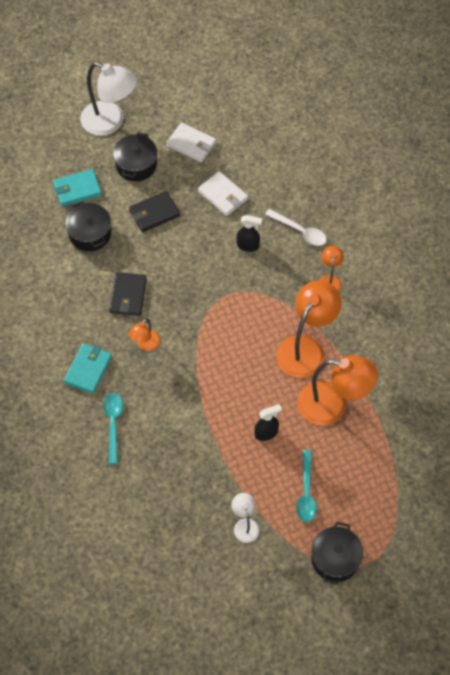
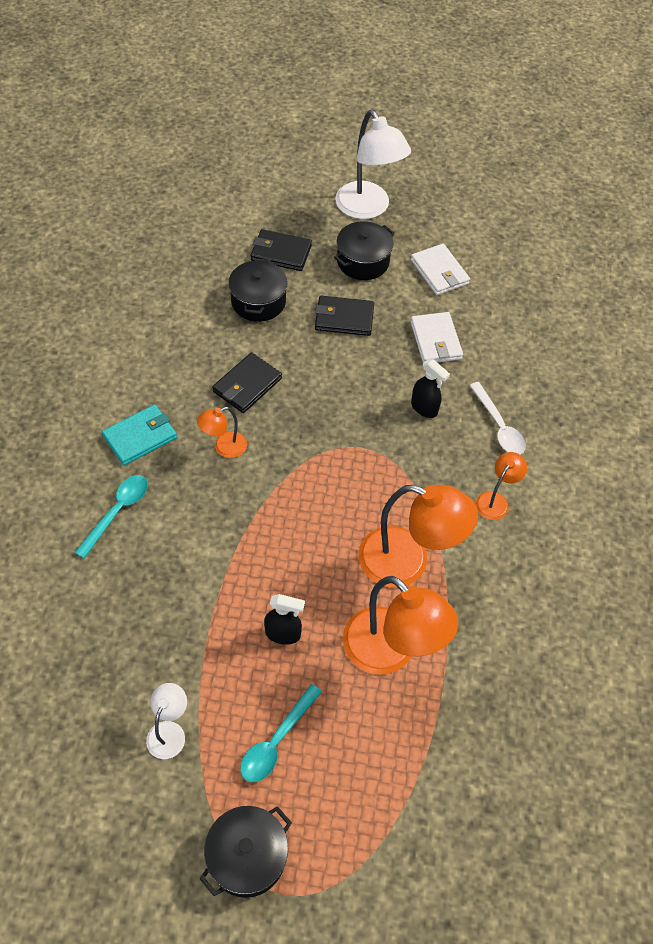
camera: 30 degrees right, 5 degrees down
turquoise wallet [53,169,102,207] -> black wallet [250,229,312,271]
orange lamp [276,280,342,378] -> orange lamp turned 45 degrees clockwise [358,485,478,588]

